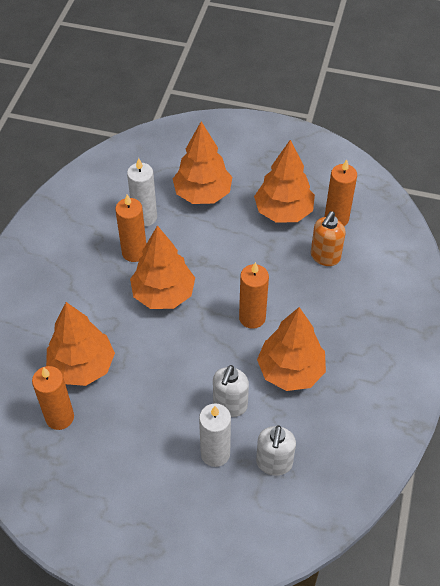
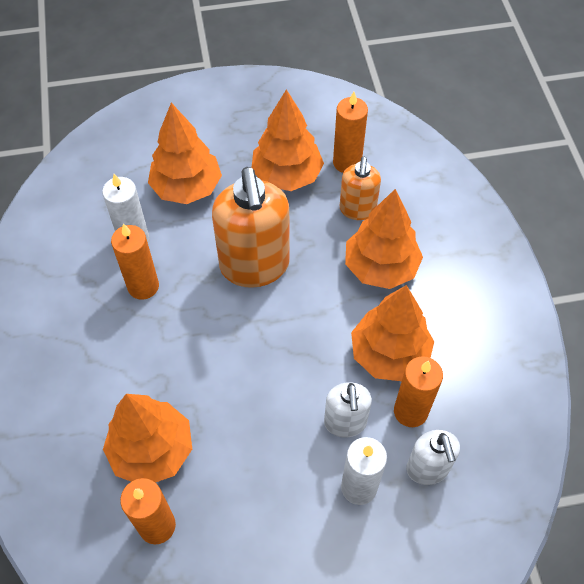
camera: 25 degrees left, 5 degrees up
orange tree [130,226,195,309] -> orange tree moved to [345,189,423,289]
orange candle [239,262,269,329] -> orange candle moved to [394,356,443,427]
none -> orange soap dispenser [212,167,290,288]

